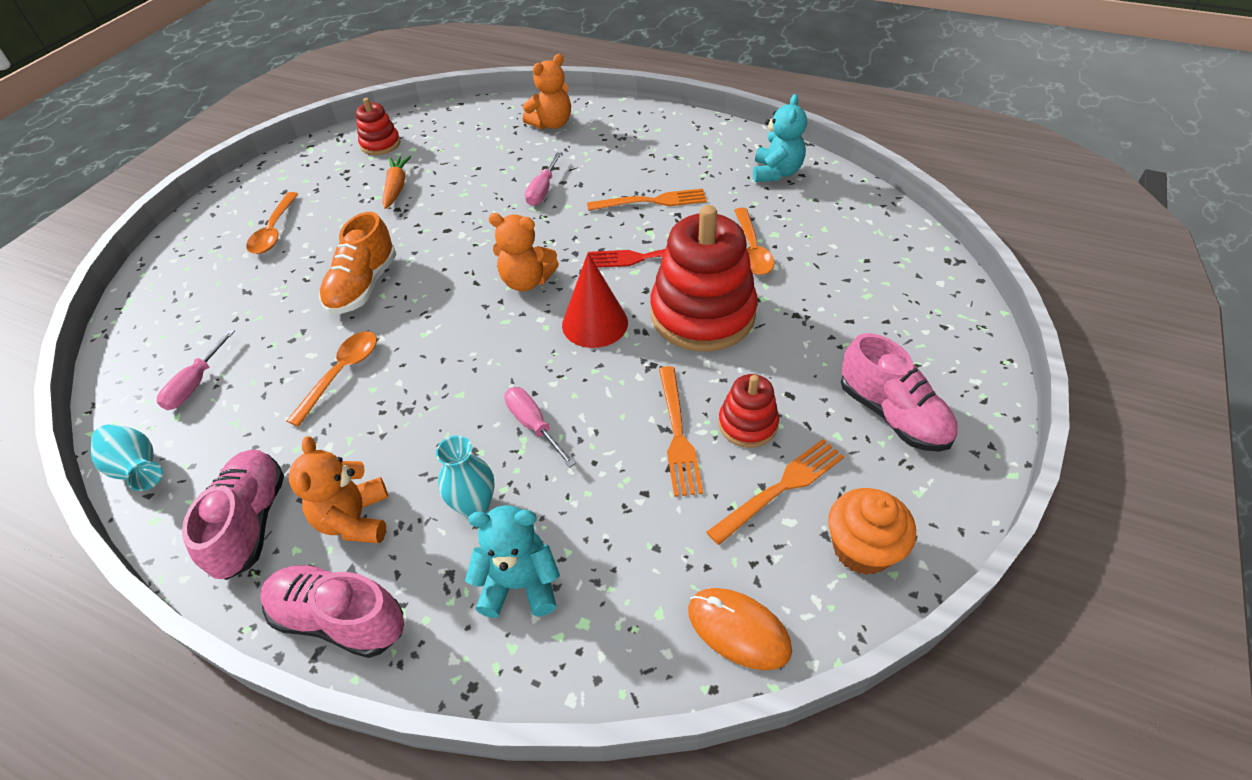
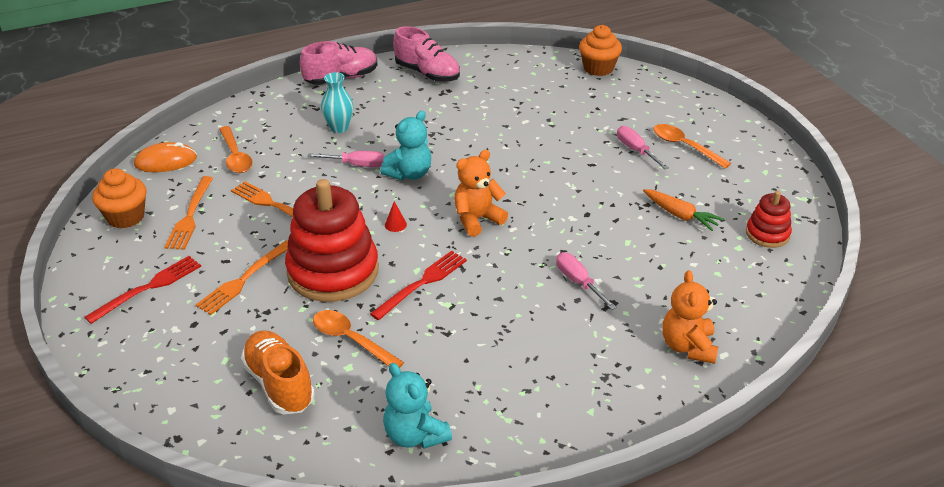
camera: 130 degrees right, 10 degrees down
turquoise vase [91,424,163,491] -> none
pink screwdriver [157,329,235,410] -> pink screwdriver moved to [617,126,669,169]
orange spoon [287,331,377,427] -> orange spoon moved to [219,126,253,173]
orange teddy bear [289,436,388,543] -> none
orange shoe [319,212,397,314] -> orange shoe moved to [241,330,315,414]
turquoise teddy bear [465,505,560,618] -> turquoise teddy bear moved to [380,111,431,180]
red cone [562,253,628,348] -> red cone [385,201,407,232], size x0.40
orange fork [587,189,707,211] -> orange fork moved to [196,240,288,315]
red stacking toy [718,374,779,448] -> none
pink shoe [841,333,958,452] -> red fork [85,256,201,324]
none -> orange cupcake [579,25,622,76]

